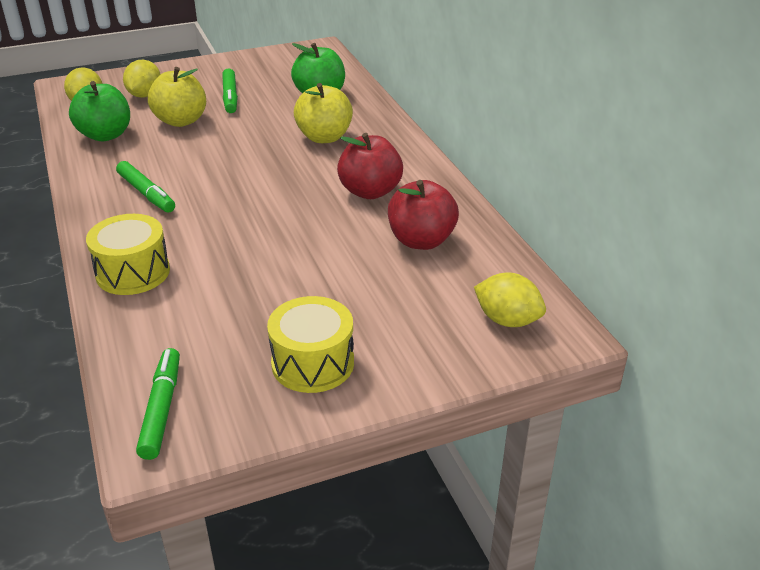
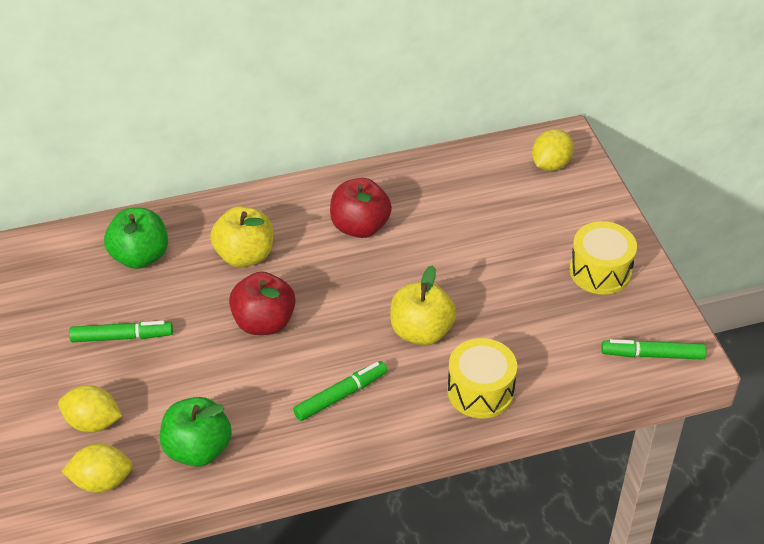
camera: 85 degrees left, 10 degrees up
yellow apple [148,67,206,127] -> yellow apple moved to [390,265,456,345]
red apple [388,180,459,250] -> red apple moved to [229,272,295,335]

